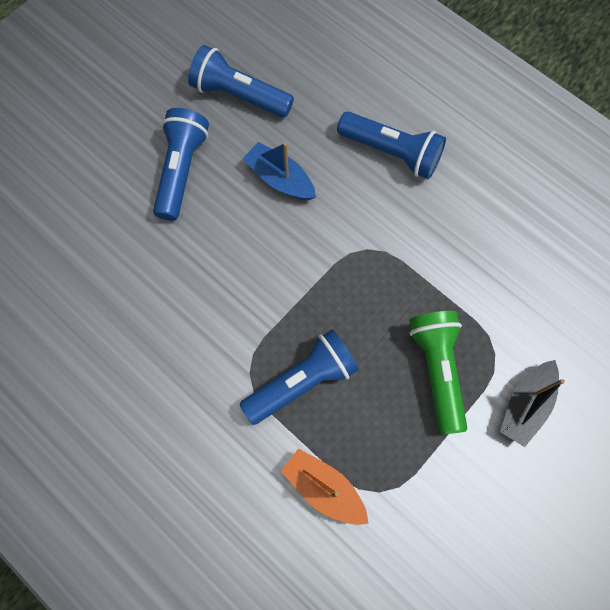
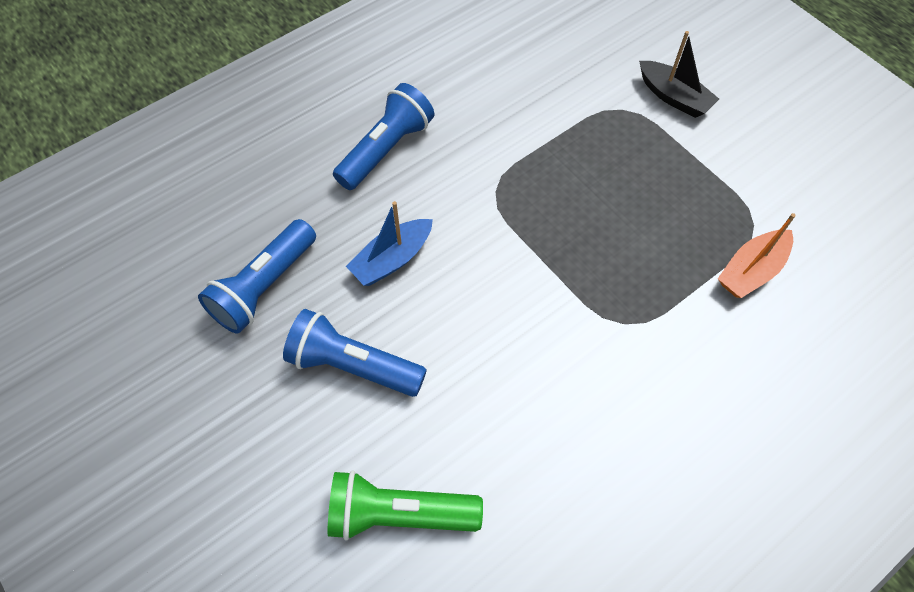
camera: 80 degrees left, 10 degrees down
blue flashlight [240,329,359,425] -> none
green flashlight [409,311,467,435] -> green flashlight moved to [327,470,483,540]

